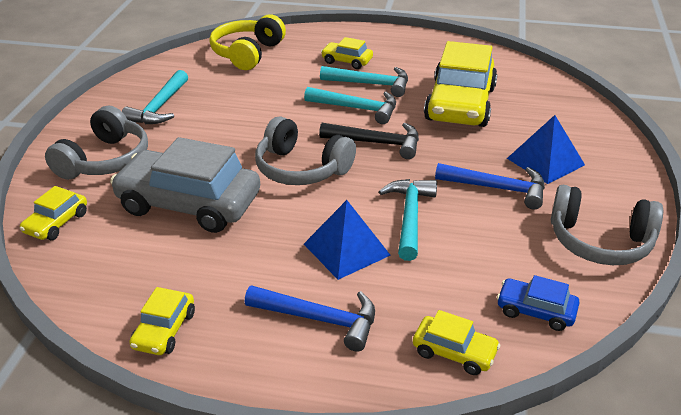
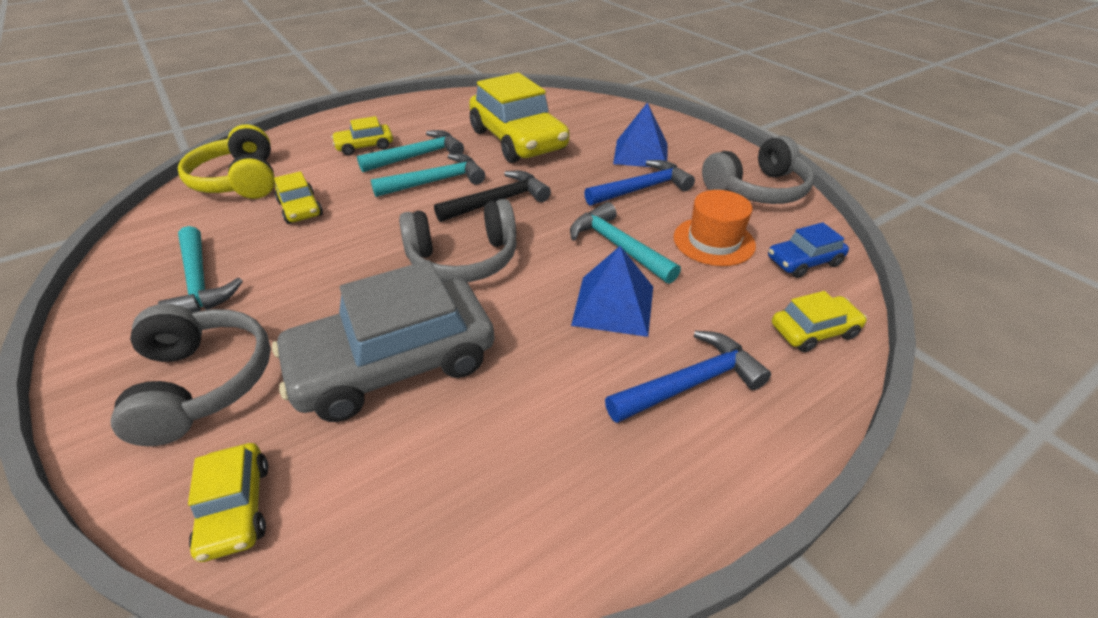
camera: 45 degrees left, 5 degrees up
yellow car [129,287,195,355] -> yellow car moved to [274,171,323,224]
none -> orange hat [674,190,756,266]

